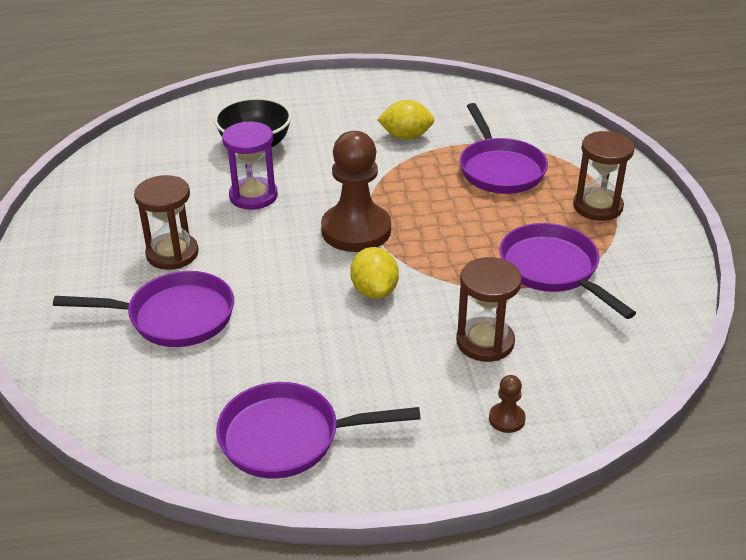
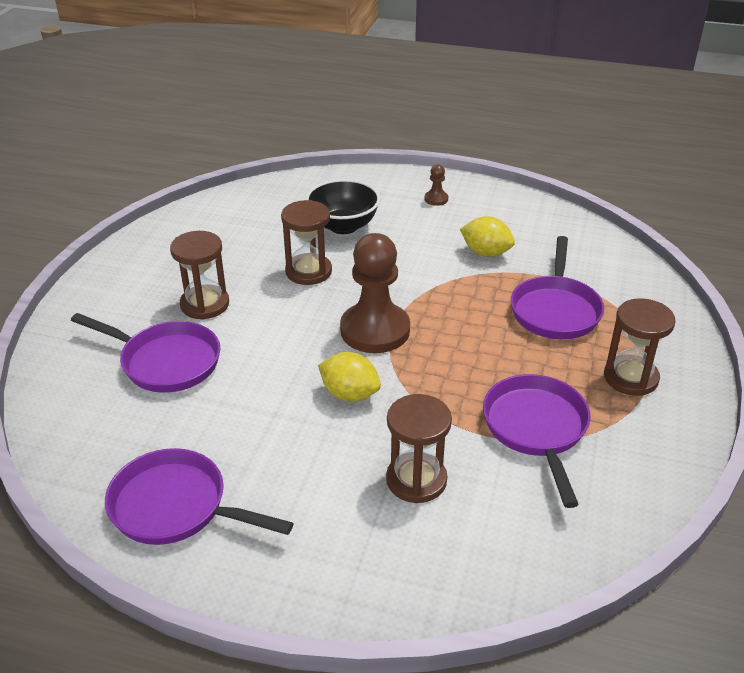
camera: 25 degrees right, 0 degrees up
purple hourglass [222,121,278,210] -> brown hourglass [281,200,332,285]
yellow lemon [350,247,399,299] -> yellow lemon turned 75 degrees counterclockwise [318,352,381,401]
brown pawn [489,375,525,433] -> brown pawn moved to [424,164,448,206]

